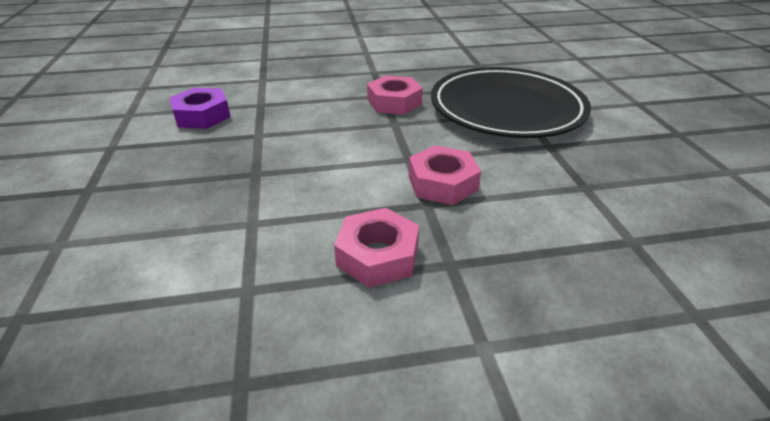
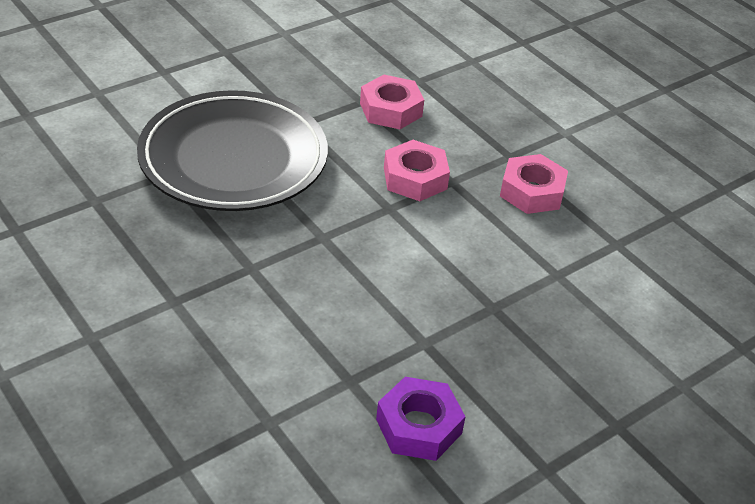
camera: 120 degrees left, 5 degrees up
pink nut [367,75,423,115] -> pink nut moved to [360,75,424,129]

